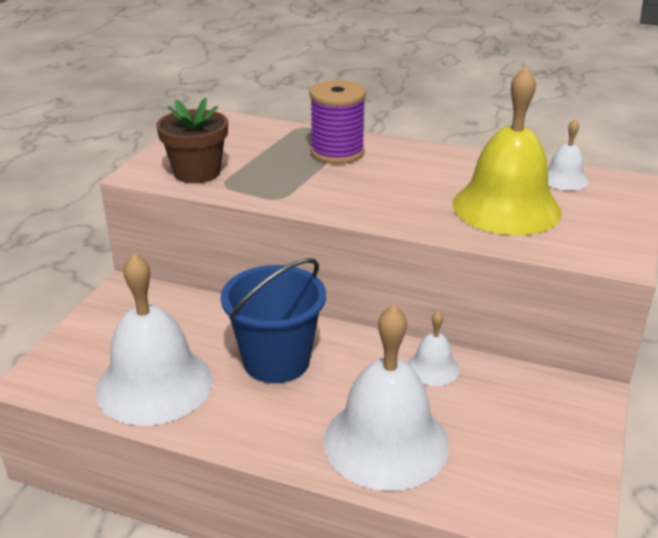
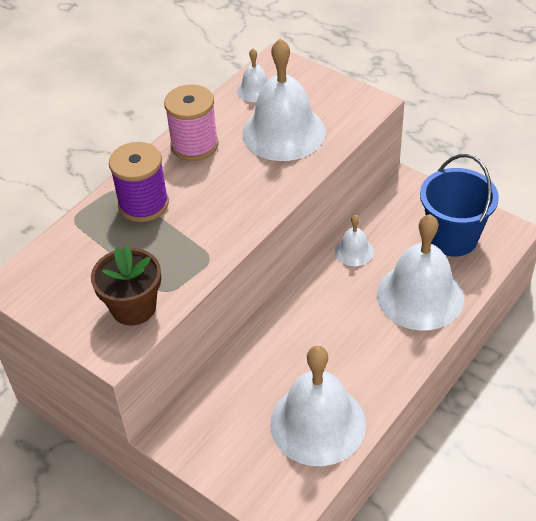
camera: 70 degrees left, 15 degrees up
blue bucket [221,258,326,383] -> blue bucket moved to [420,154,499,256]
yellow bell [453,66,562,235] -> white bell [242,38,326,161]
none -> pink spool [164,84,219,161]

